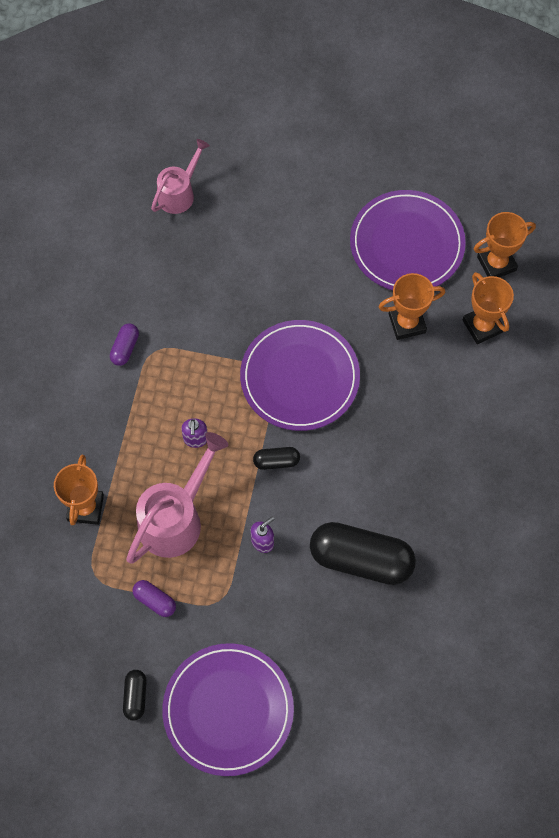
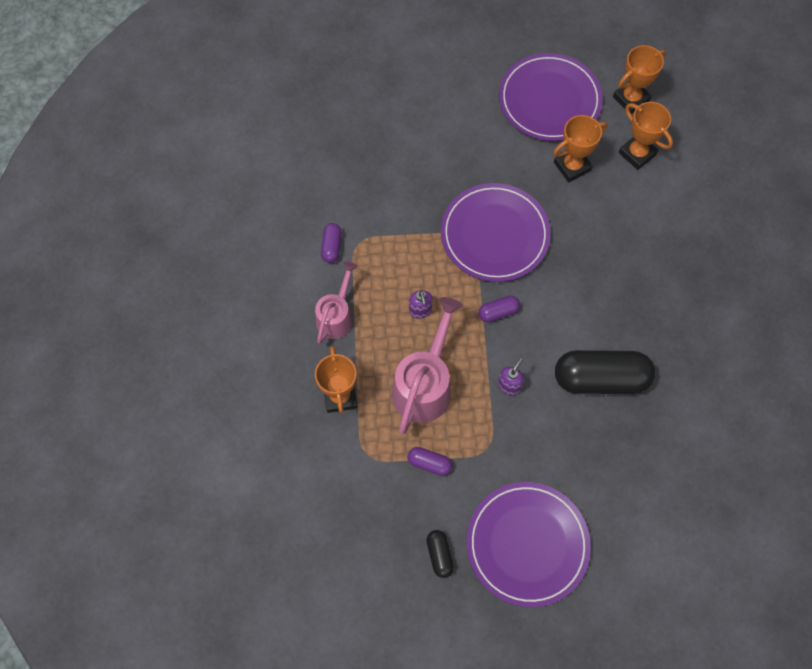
camera: 15 degrees left, 0 degrees up
pink watering can [151,139,210,214] -> pink watering can moved to [315,261,358,344]
black capsule [253,447,300,470] -> purple capsule [478,296,520,322]

